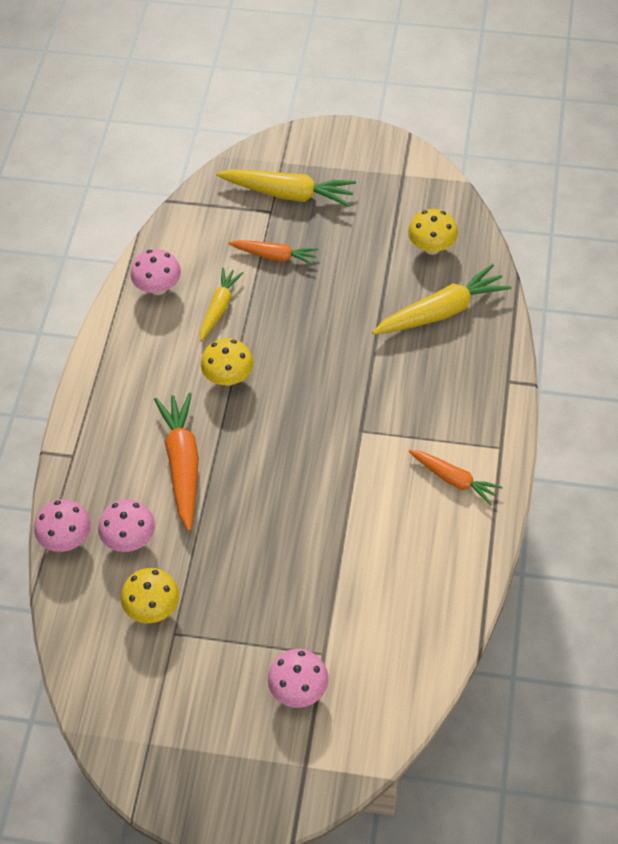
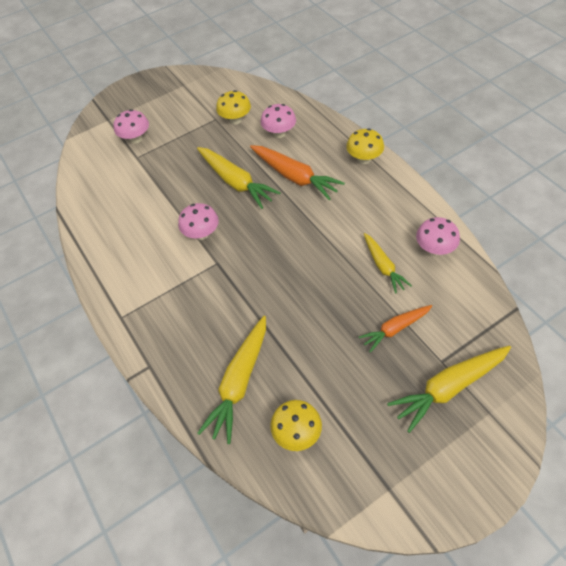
camera: 140 degrees right, 0 degrees up
pink mushroom [34,499,91,552] -> pink mushroom moved to [178,203,219,240]
yellow mushroom [201,338,254,386] -> yellow mushroom moved to [346,128,384,164]
orange carrot [409,450,502,505] -> none
none -> yellow carrot [197,147,281,209]

